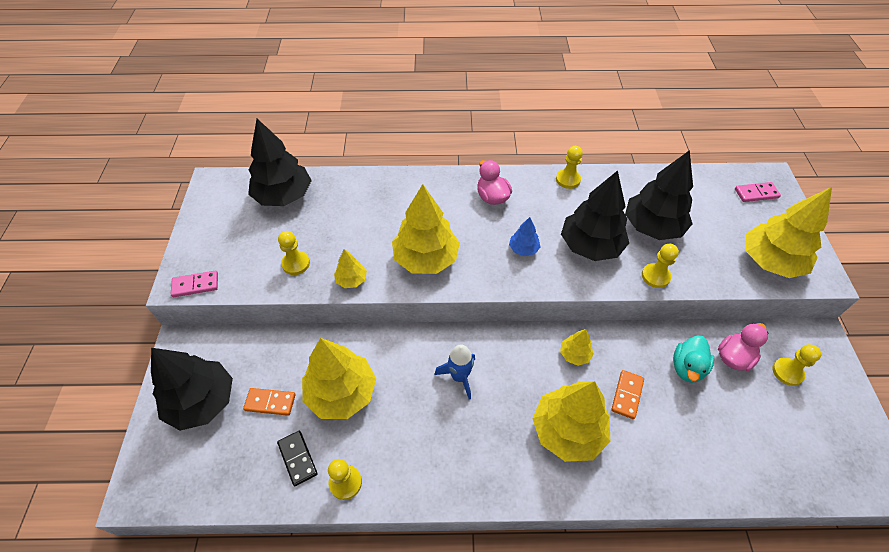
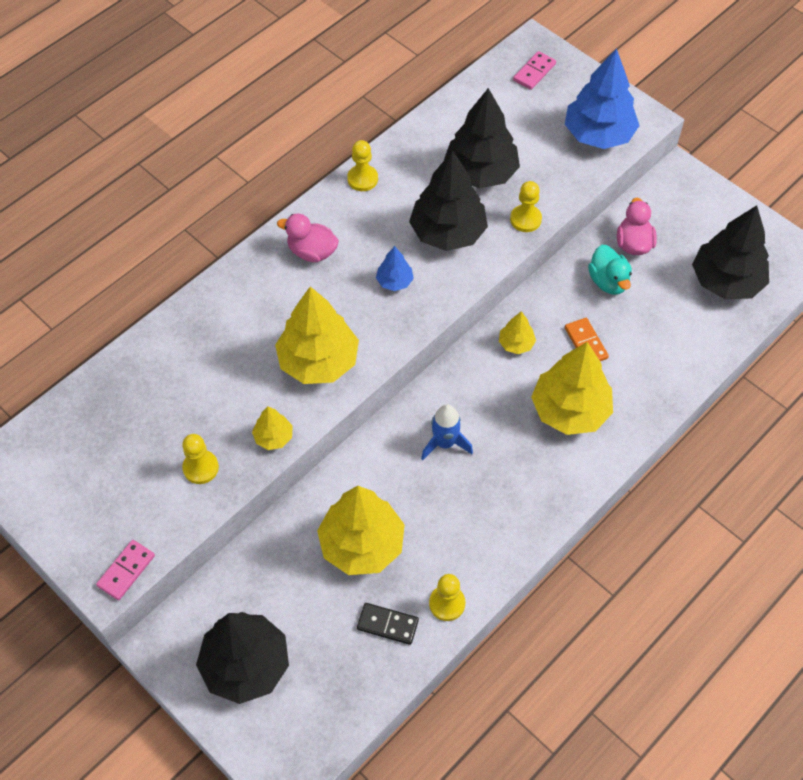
camera: 45 degrees left, 5 degrees up
orange domino [243,388,295,416] -> none
black tree [248,119,312,206] -> black tree moved to [692,205,769,299]
yellow tree [746,187,832,278] -> blue tree [565,48,640,149]
yellow pawn [772,344,821,386] -> none

